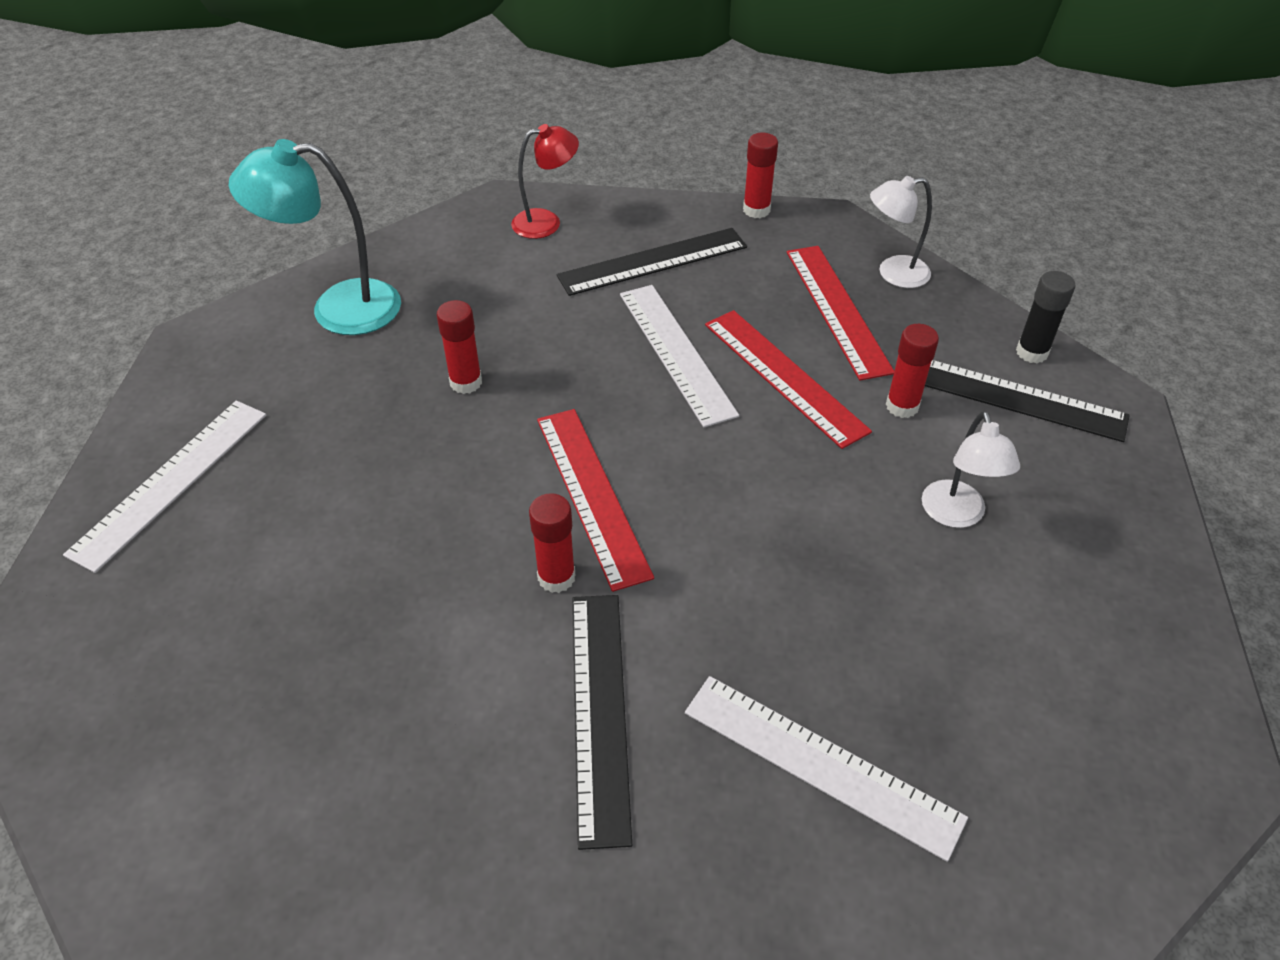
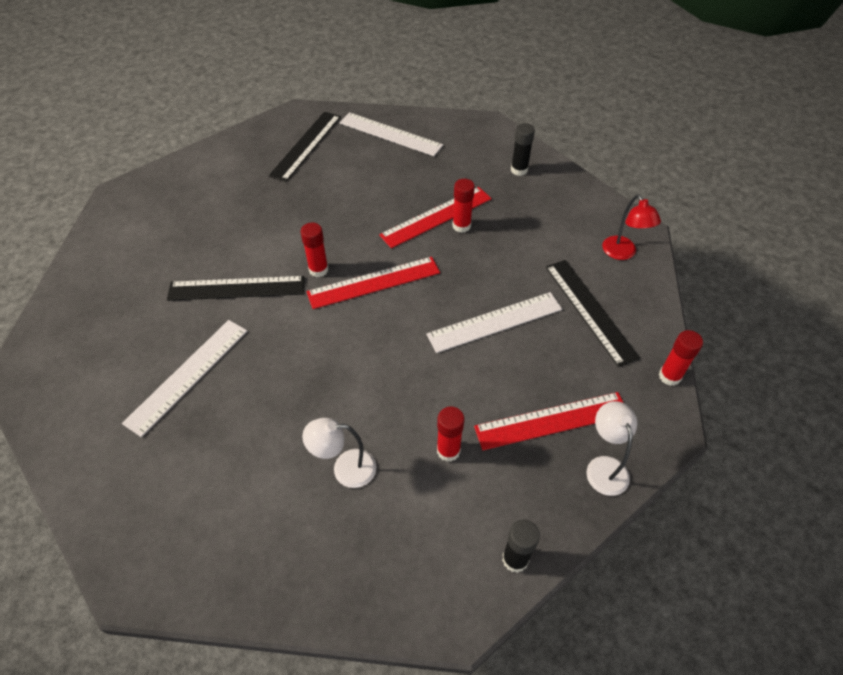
camera: 90 degrees right, 5 degrees up
turquoise lamp [229,139,401,335] -> black glue stick [511,123,535,176]
red ruler [705,310,872,449] -> red ruler moved to [379,187,492,248]
black ruler [925,360,1130,442] -> black ruler moved to [268,112,341,182]

